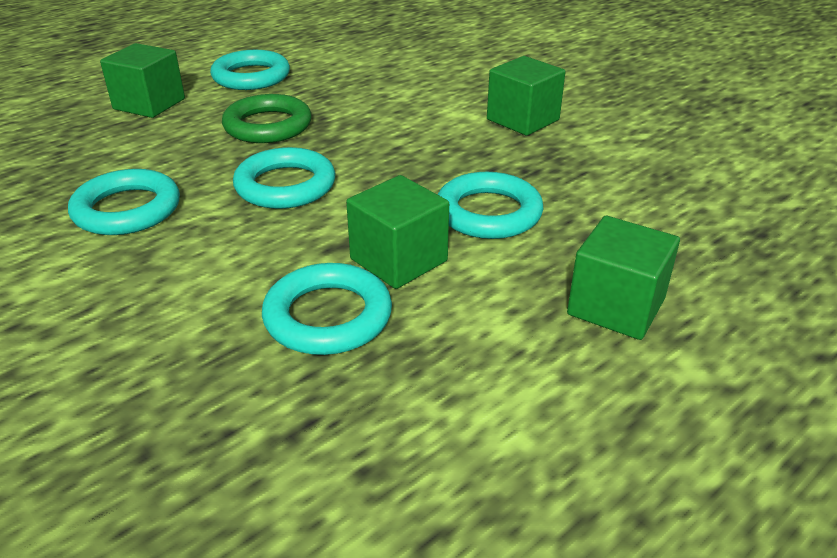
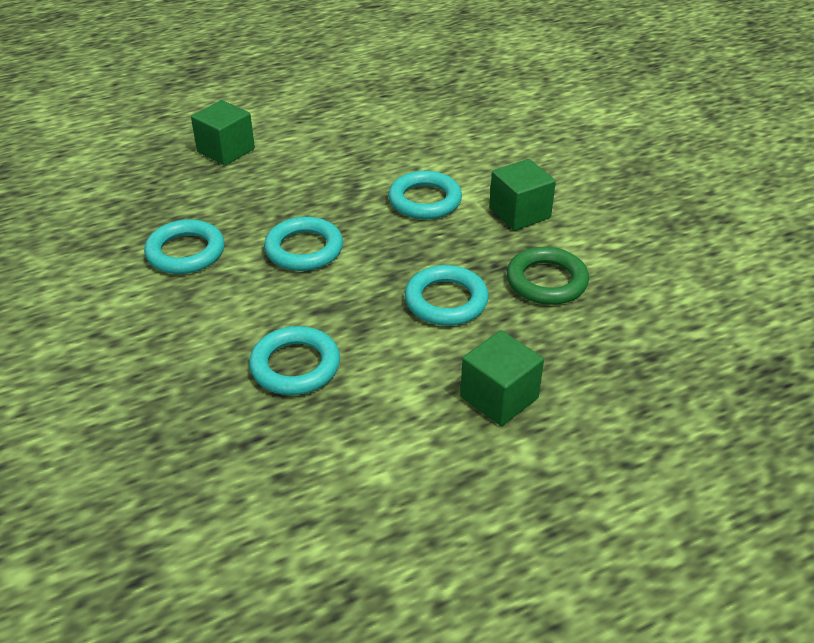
camera: 15 degrees right, 5 degrees up
turquoise ring [210,50,290,90] -> turquoise ring moved to [388,171,462,219]
green ring [222,94,312,143] -> green ring moved to [507,247,589,305]
green cube [346,175,449,289] -> none

